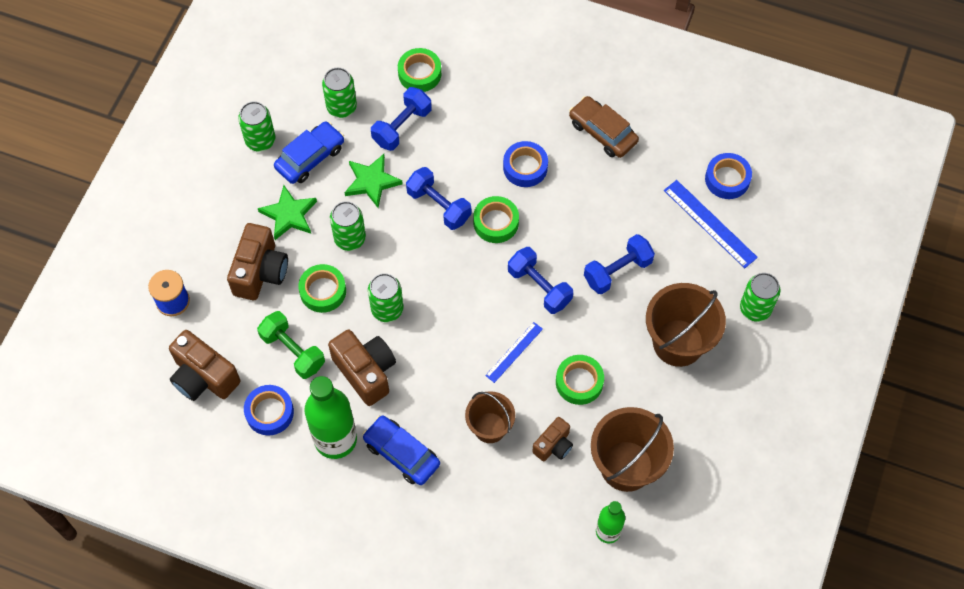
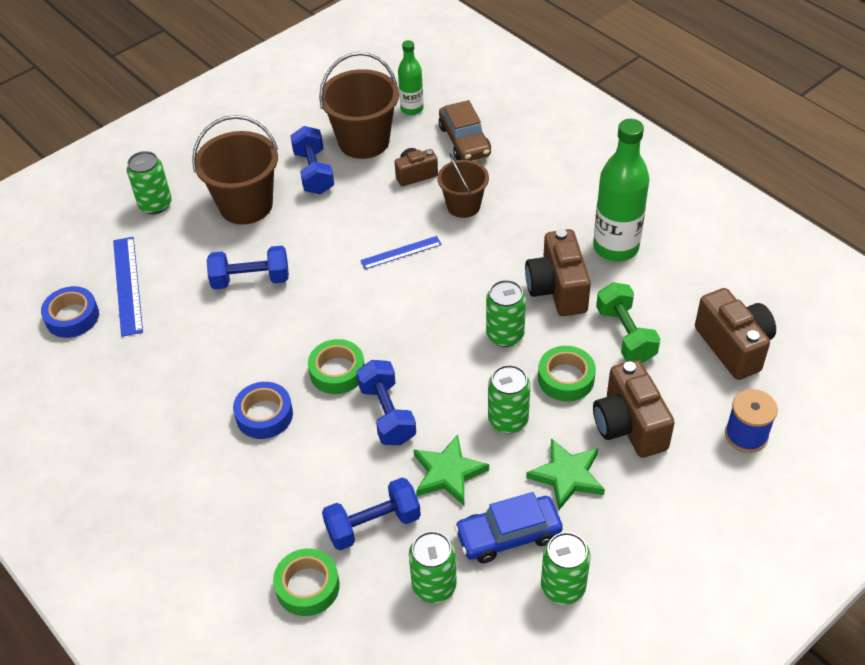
camera: 150 degrees left, 15 degrees down
brown camera [227,223,288,300] -> brown camera turned 60 degrees counterclockwise [593,360,675,458]
blue tape [244,385,294,436] -> none
blue car [362,415,440,485] -> none
blue dumbbell [508,247,573,314] -> blue dumbbell moved to [290,126,334,195]
green tape [556,355,604,405] -> none
brown car [569,96,639,158] -> brown car moved to [439,100,491,161]

